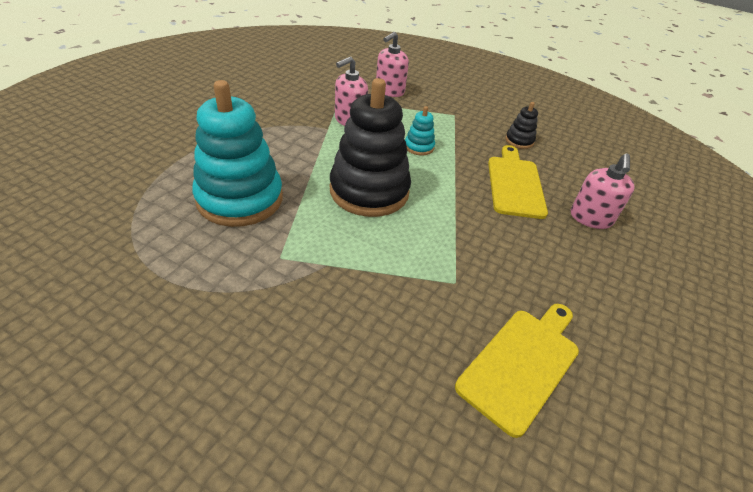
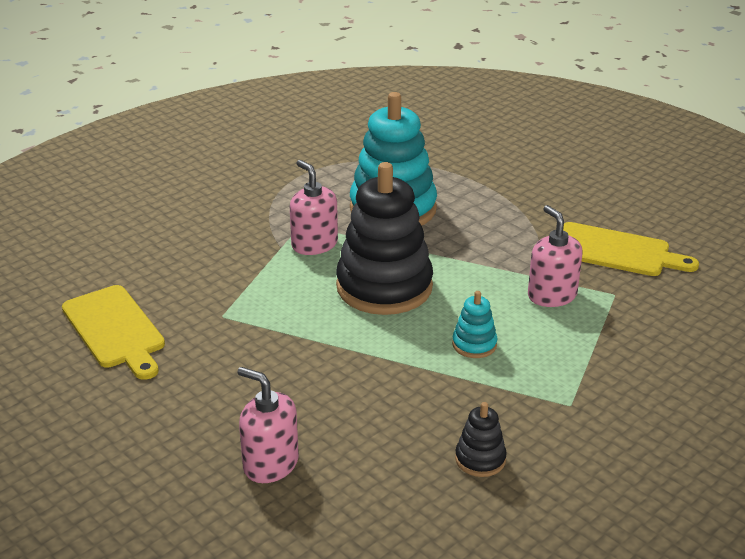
camera: 110 degrees right, 10 degrees down
pink soap dispenser [376,32,409,97] -> pink soap dispenser moved to [290,160,338,255]
yellow cutting board [488,145,548,219] -> yellow cutting board moved to [563,222,699,276]

